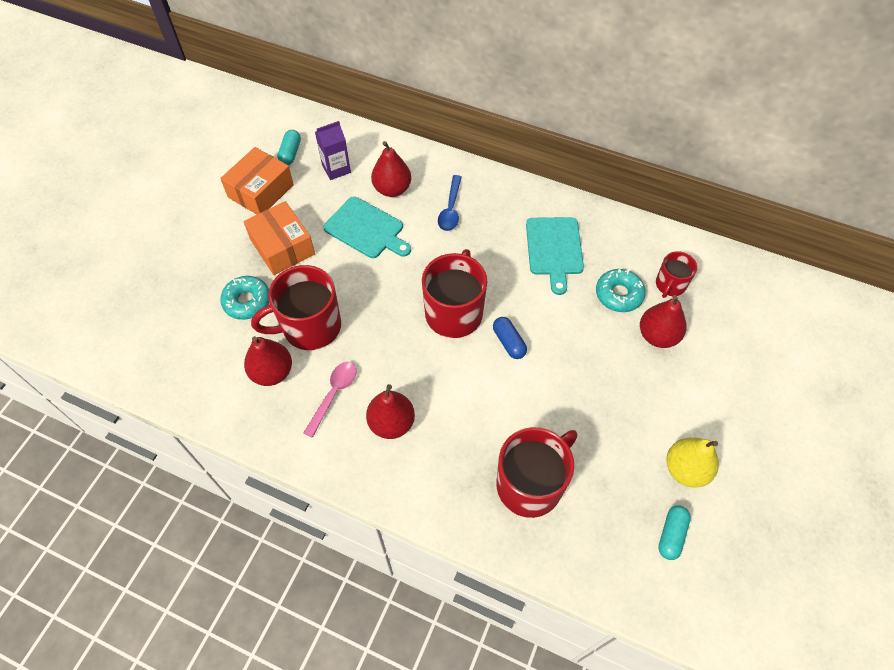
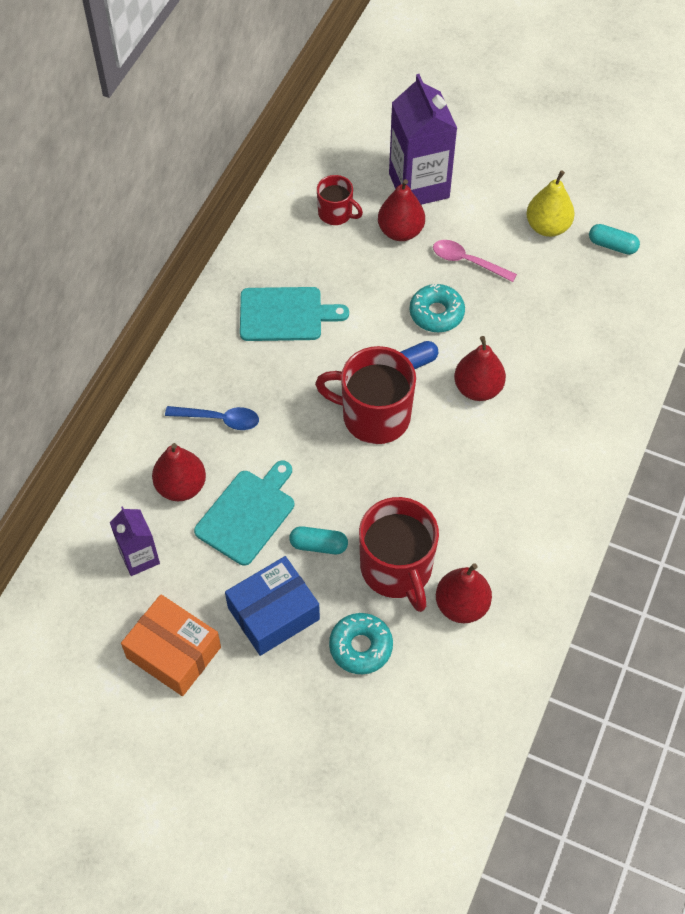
camera: 90 degrees left, 0 degrees up
orange box [243,201,315,275] -> blue box [225,556,320,656]
turquoise capsule [277,130,301,165] -> turquoise capsule moved to [289,526,348,554]
pink spoon [304,362,356,438] -> pink spoon moved to [433,240,517,282]
red pear [366,384,415,439] -> red pear moved to [454,336,506,401]
red mug [497,427,577,518] -> none
turquoise donut [596,269,646,312] -> turquoise donut moved to [410,284,465,332]
none -> purple carton [389,74,457,205]

